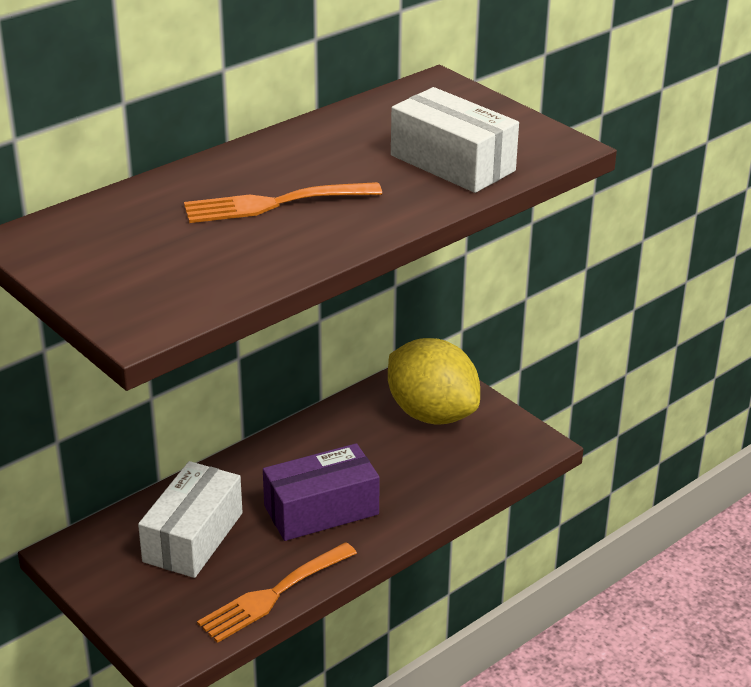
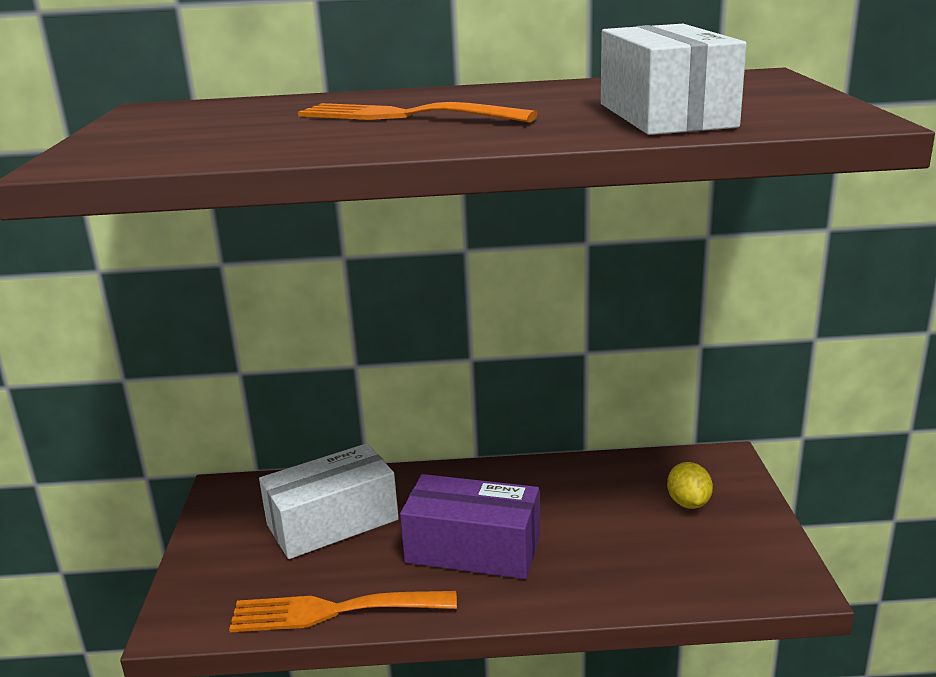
camera: 40 degrees right, 10 degrees down
yellow lemon [388,338,480,424] -> yellow lemon [667,462,713,509], size x0.42

